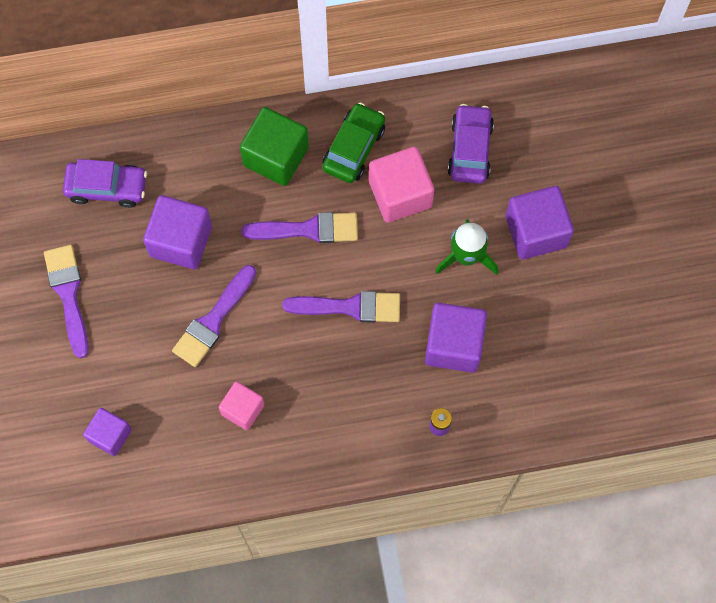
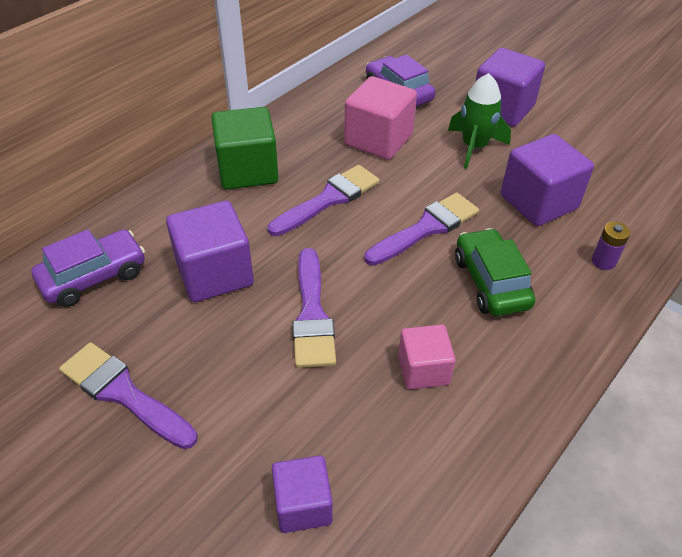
camera: 40 degrees left, 25 degrees down
green car [322,103,385,183] -> green car moved to [455,228,535,316]

